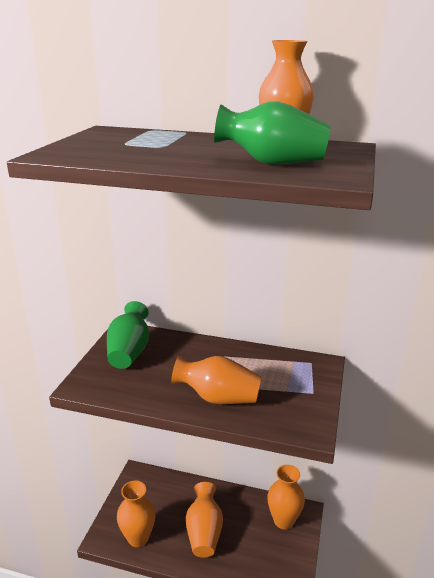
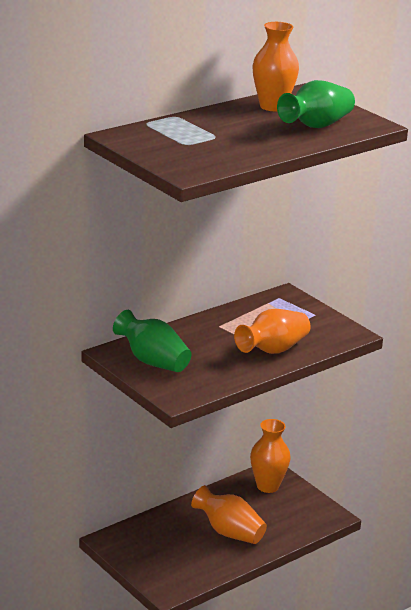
camera: 55 degrees left, 0 degrees up
orange vase [117,480,156,547] -> none

